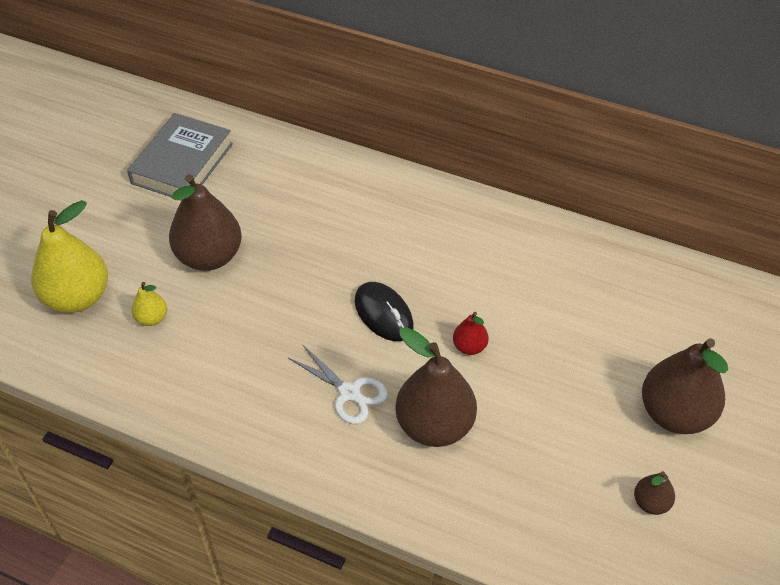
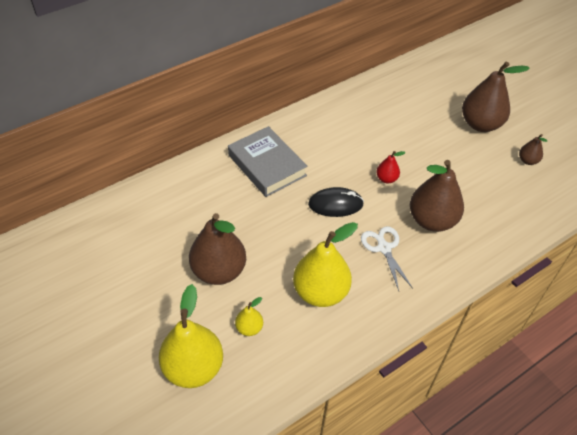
camera: 60 degrees left, 0 degrees up
grey book [127,113,233,201] -> grey book moved to [228,126,307,197]
white scissors [288,344,388,424] -> white scissors turned 90 degrees counterclockwise [361,226,412,291]
none -> yellow pear [293,222,358,307]

